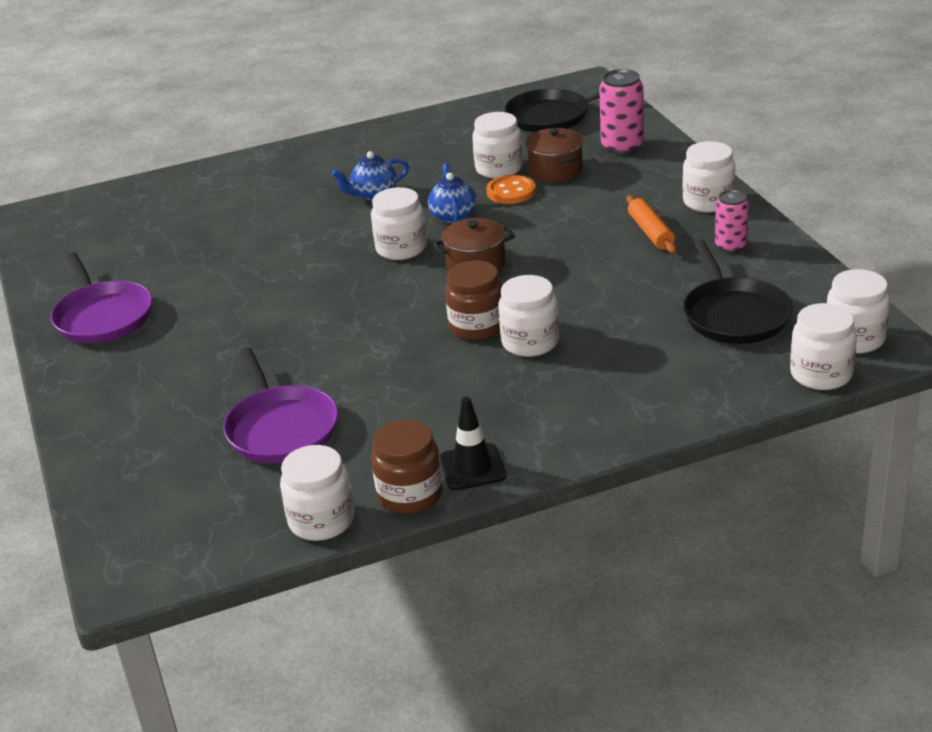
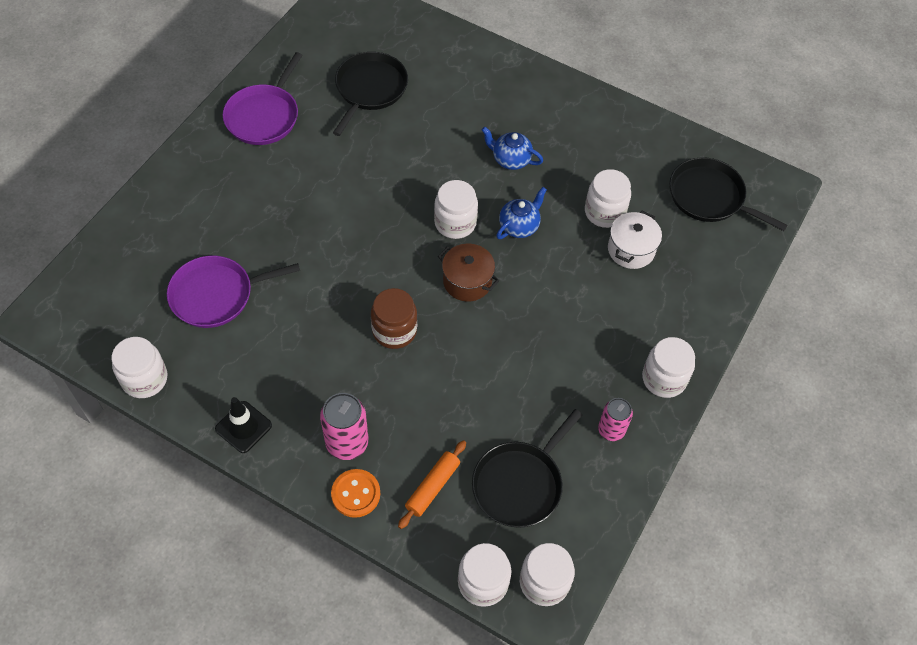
camera: 45 degrees right, 25 degrees up
purple pan [223,347,338,463] -> purple pan turned 45 degrees clockwise [167,256,300,328]
brown jar [371,419,443,514] -> none
orange button [486,175,536,204] -> orange button moved to [331,469,380,518]
white jar [498,275,559,357] -> none
brown pot [525,128,583,182] -> white pot [608,211,662,269]
pink can [599,69,644,155] -> pink can moved to [320,393,369,460]
orange rolling pin [626,195,677,254] -> orange rolling pin moved to [398,440,466,529]
none -> black pan [333,52,408,136]

